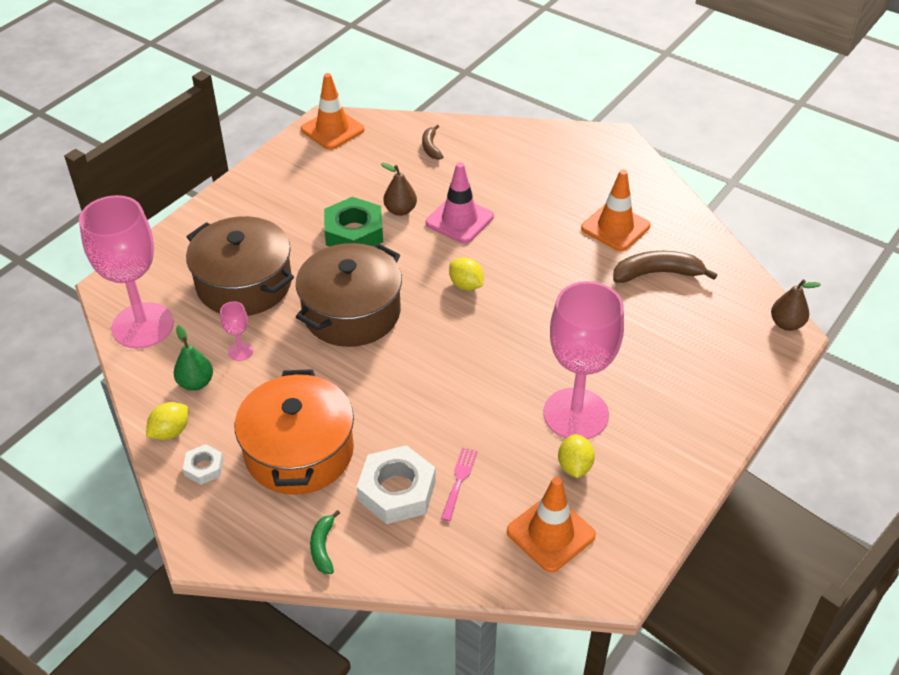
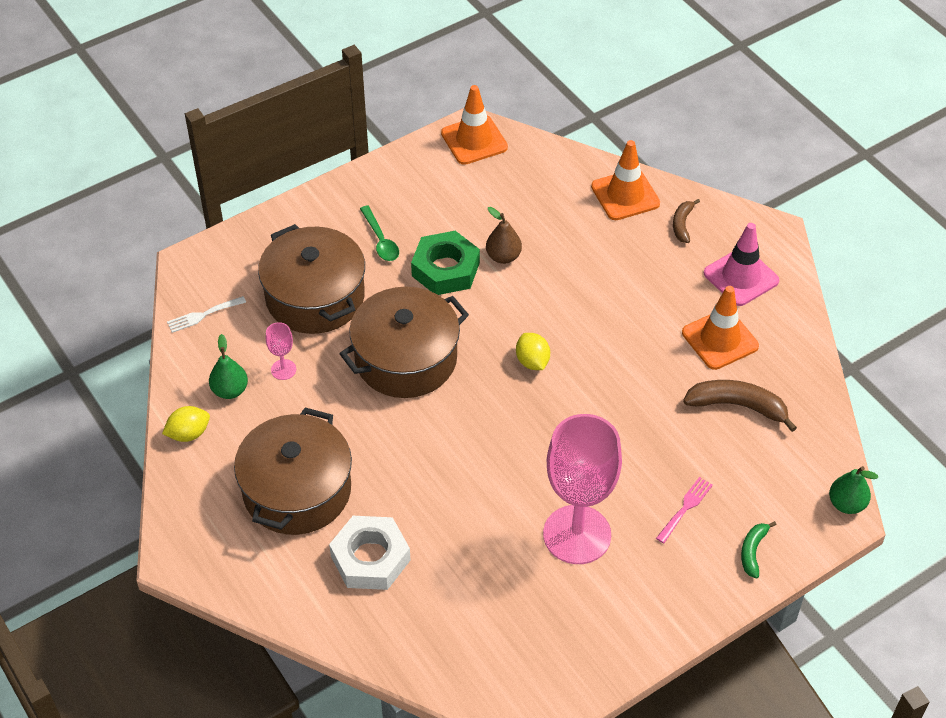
camera: 20 degrees right, 5 degrees up
pink goblet [79,195,174,349] -> white fork [167,296,246,333]
white nut [183,444,224,485] -> none
orange pot [235,369,354,495] -> brown pot [234,407,352,535]
green banana [310,510,340,574] -> green banana moved to [741,521,777,578]
brown banana [422,125,444,160] -> brown banana moved to [673,199,700,243]
pink traffic cone [426,162,494,243] -> pink traffic cone moved to [704,223,779,306]
pink fork [441,447,478,521] -> pink fork moved to [656,477,713,543]
orange traffic cone [507,477,596,572] -> orange traffic cone moved to [591,140,660,220]
yellow lemon [558,434,595,478] -> none
brown pear [771,279,821,331] -> green pear [829,466,878,514]
none -> green spoon [360,205,399,261]

